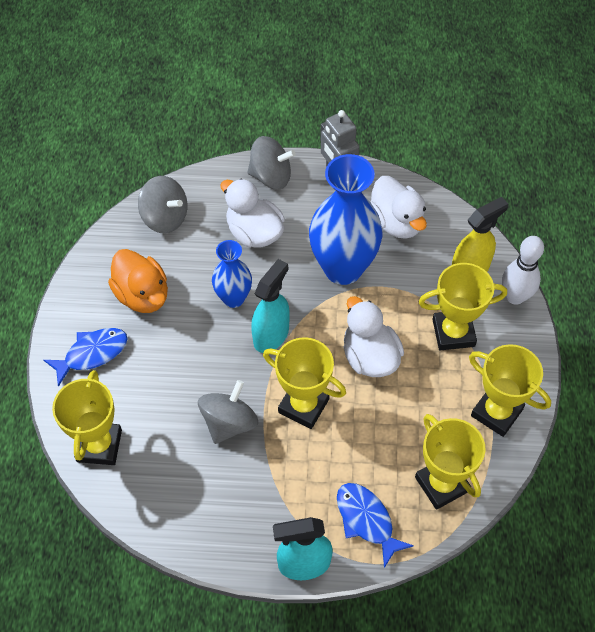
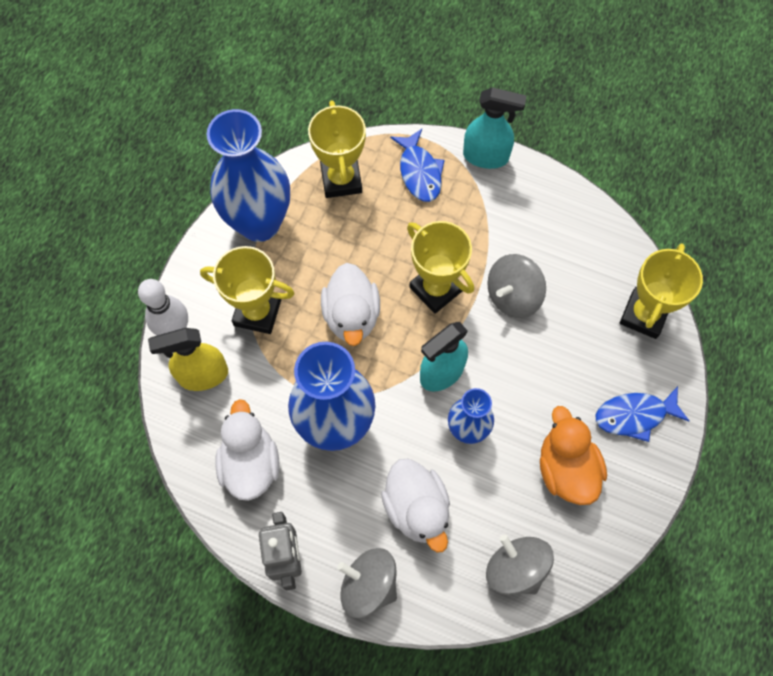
camera: 160 degrees left, 10 degrees up
yellow trophy [469,344,551,437] -> blue vase [207,109,290,242]

